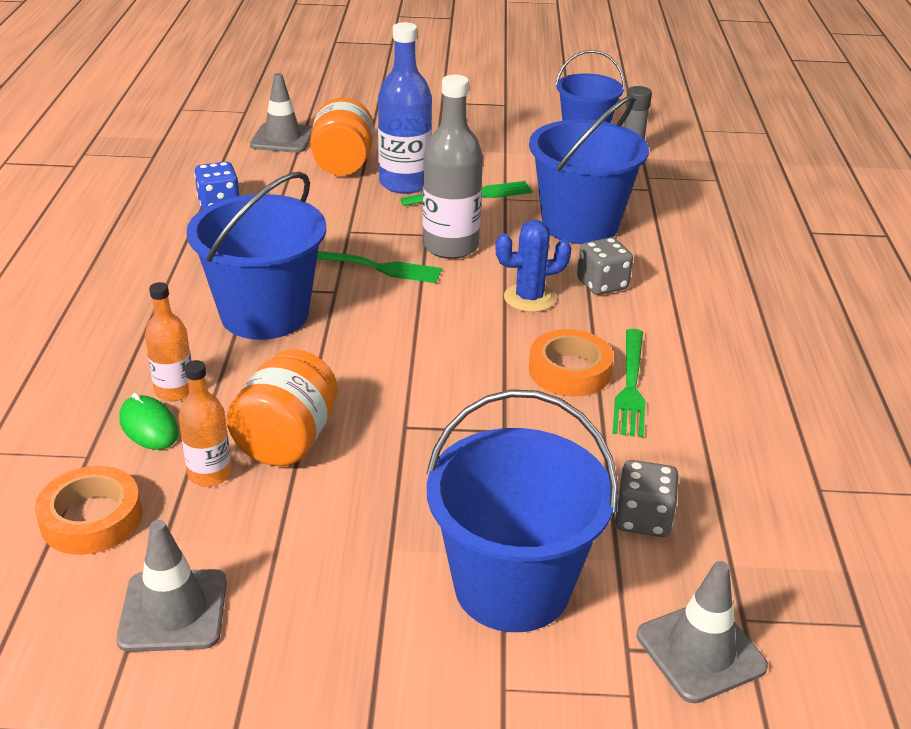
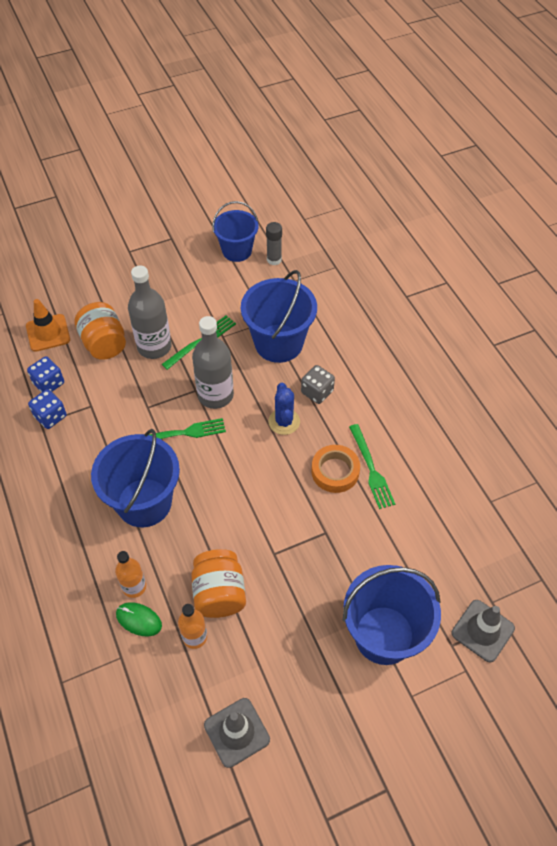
camera: 25 degrees left, 20 degrees up
orange tape [35,466,142,555] -> none
grey traffic cone [250,73,312,153] -> orange traffic cone [26,299,70,352]
blue bottle [378,22,432,194] -> grey bottle [128,265,172,359]
blue cactus [495,220,572,312] -> blue cactus turned 60 degrees counterclockwise [268,383,300,435]
grey dice [615,460,679,537] -> none
none -> blue dice [27,356,64,392]

